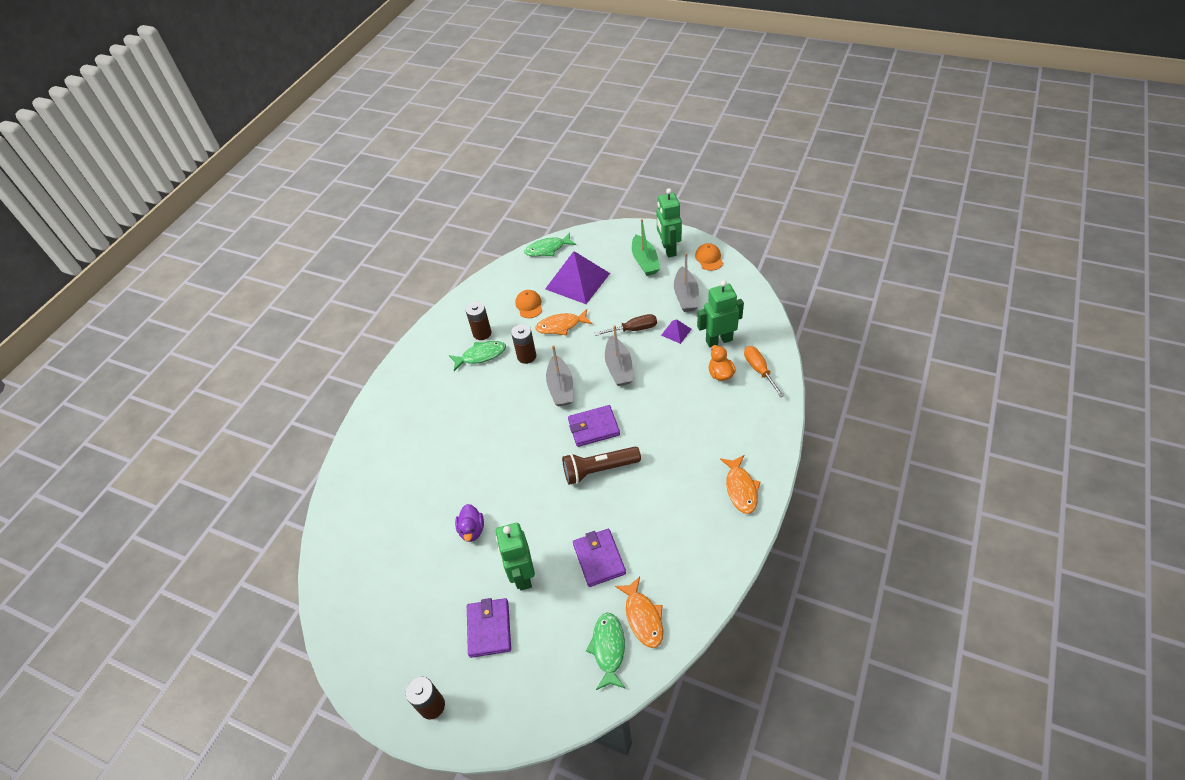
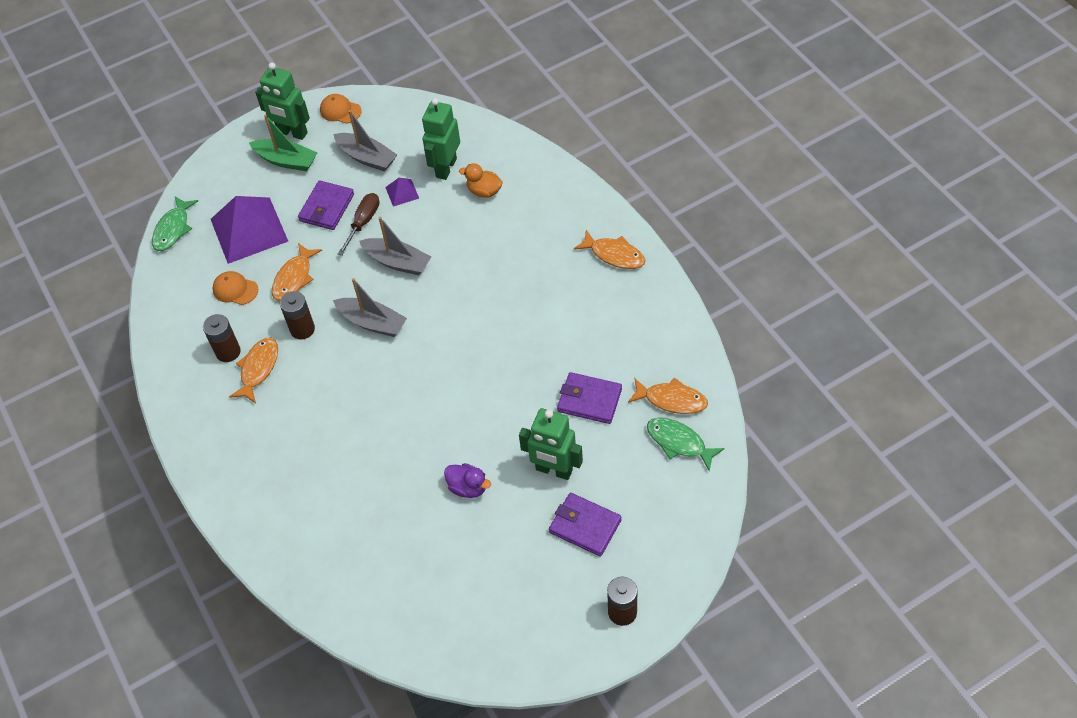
camera: 55 degrees left, 5 degrees up
green fish [449,341,506,371] -> orange fish [229,338,278,403]
brown flashlight [562,446,641,485] -> none
purple wallet [568,405,620,447] -> purple wallet moved to [298,180,354,230]
orange screwdriver [744,346,784,397] -> none

